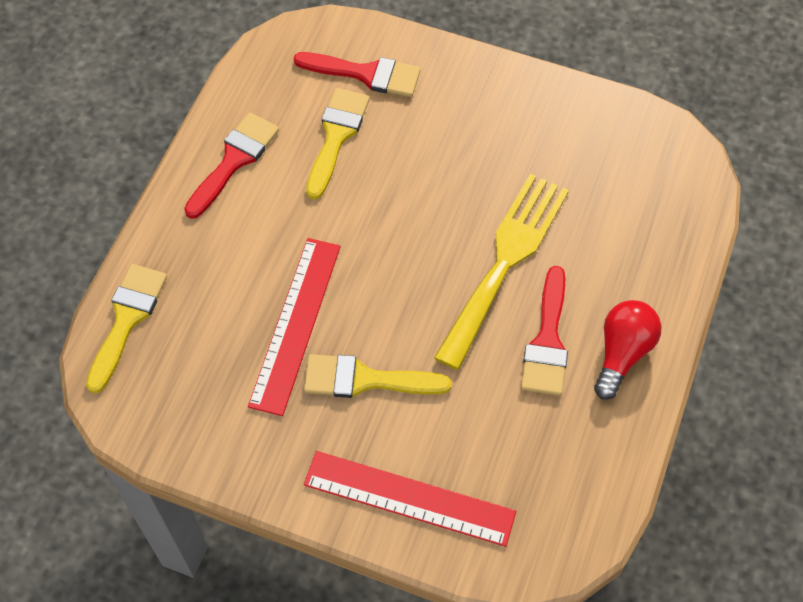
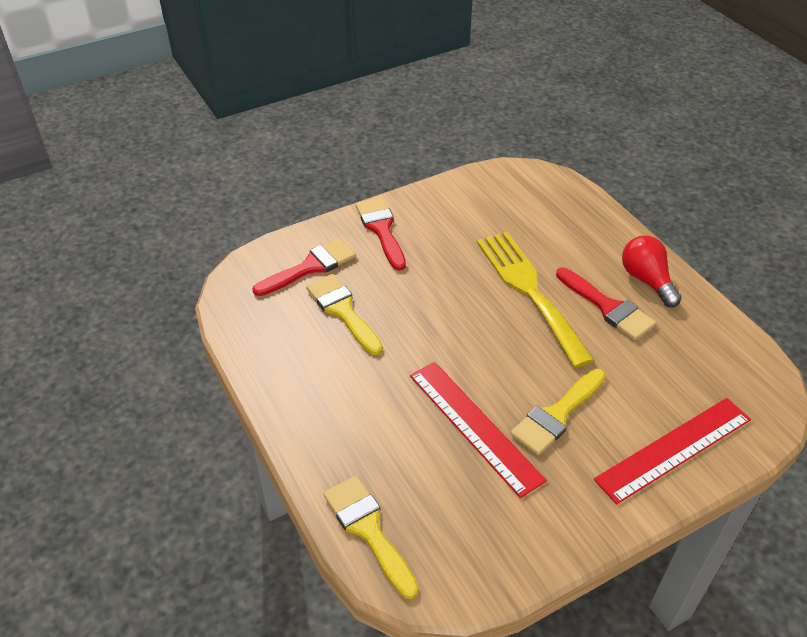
camera: 50 degrees left, 15 degrees down
red brush [184,113,279,219] -> red brush moved to [356,197,406,271]

